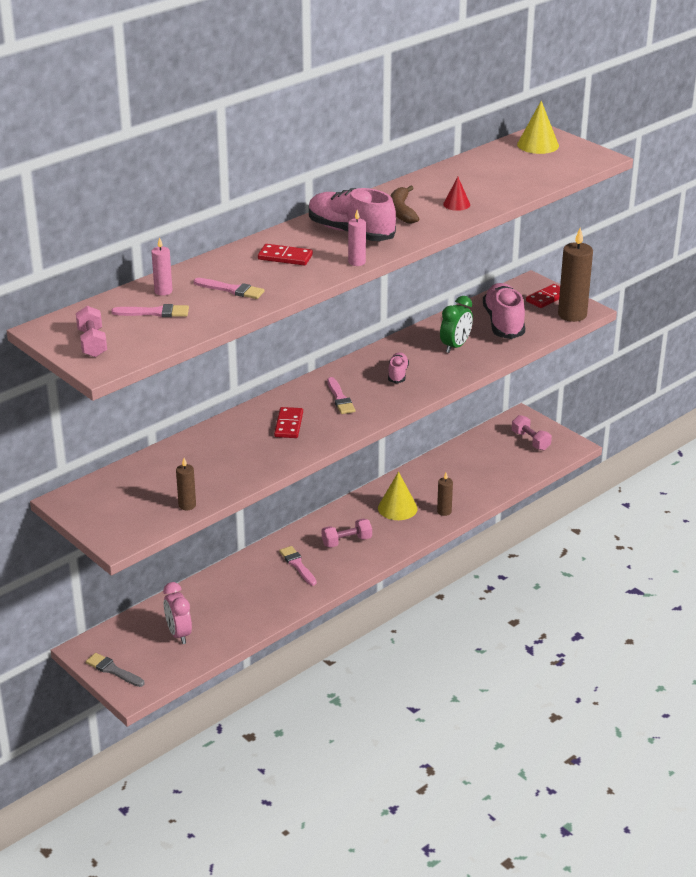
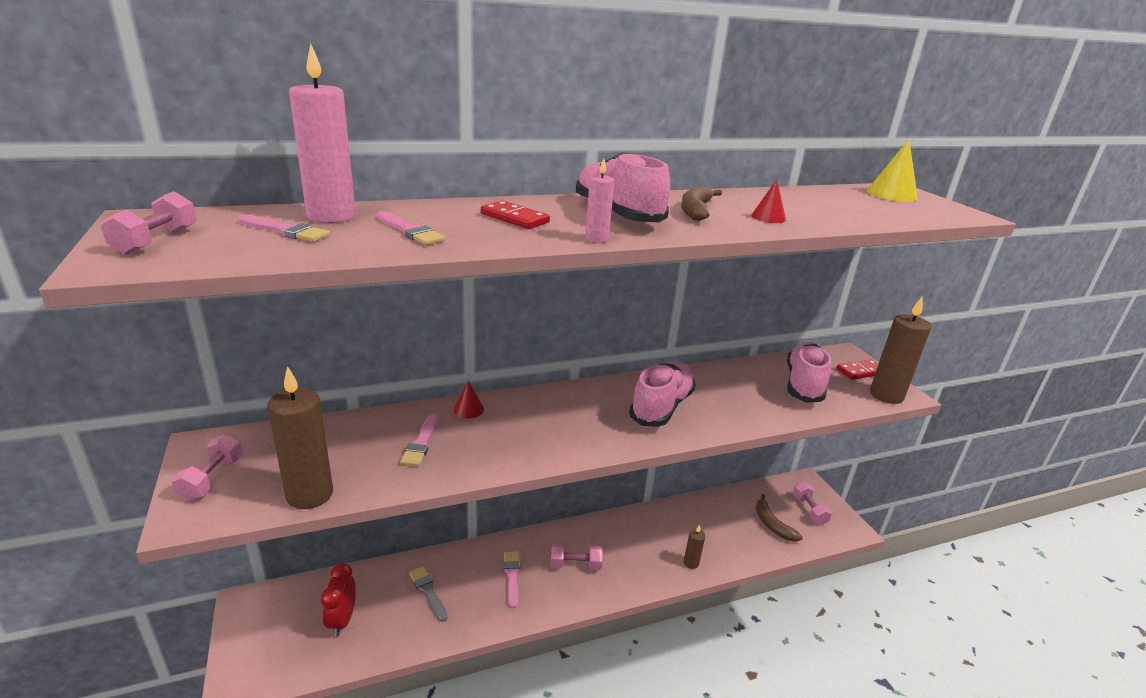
camera: 20 degrees right, 5 degrees down
grey brush [86,653,144,687] -> grey brush moved to [409,566,448,622]
pink candle [151,237,173,296] -> pink candle [289,44,356,223], size x1.98
pink clock [163,582,192,644] -> red clock [321,563,356,637]
brown candle [176,458,196,510] -> brown candle [267,366,333,509], size x1.98
red domino [274,407,303,438] -> none
pink brush [327,377,355,414] -> pink brush moved to [400,414,438,466]
yellow cone [378,472,418,520] -> none
pink shoe [388,352,409,384] -> pink shoe [629,361,696,427], size x1.96
green clock [440,296,473,353] -> none
none -> pink dumbbell [171,434,243,501]
none -> red cone [453,381,484,419]
none -> brown banana [756,494,803,542]

